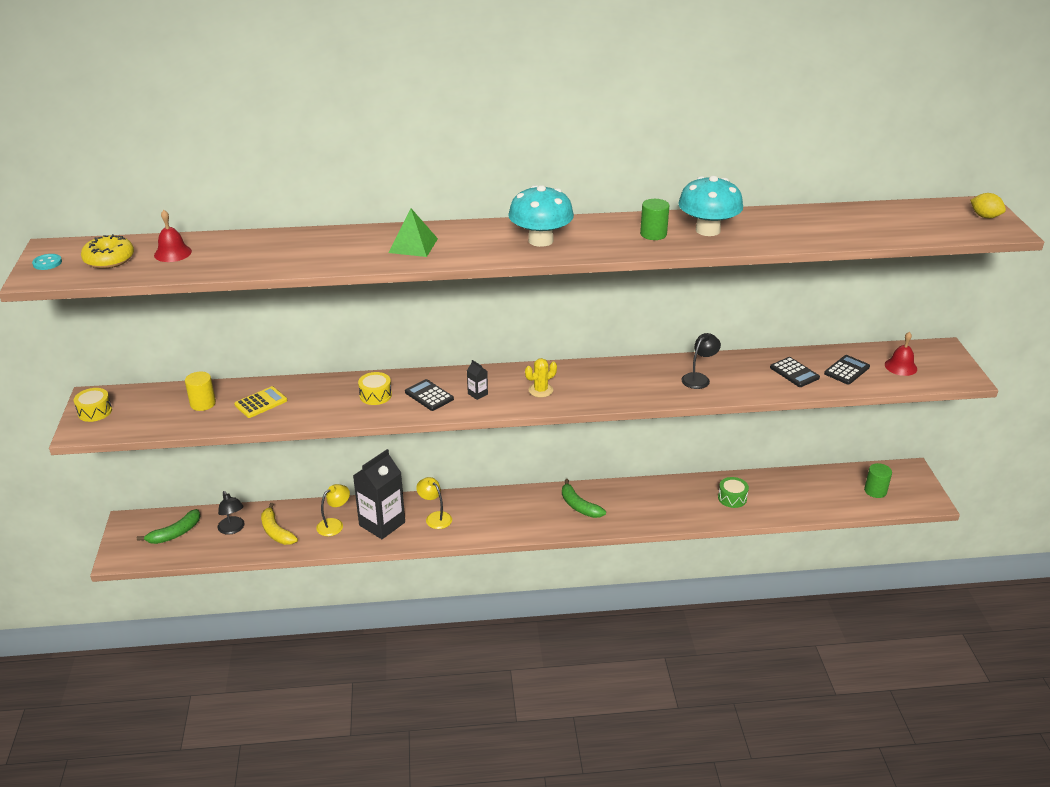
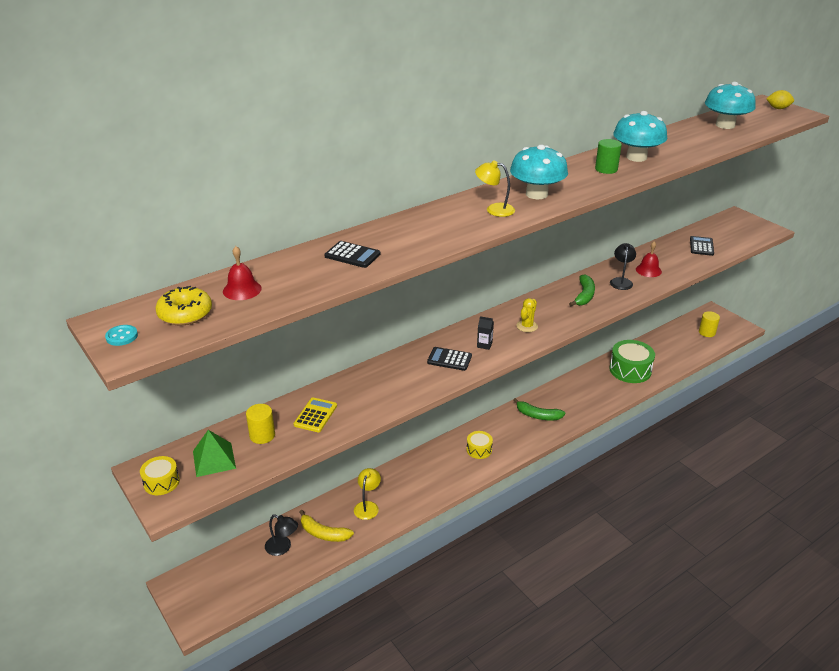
camera: 30 degrees left, 0 degrees up
green banana [137,509,200,544] -> green banana moved to [569,274,595,306]
black carton [353,449,405,539] -> none
yellow drum [358,372,392,405] -> yellow drum moved to [467,431,493,459]
green pyramid [388,208,438,257] -> green pyramid moved to [193,430,236,477]
yellow lamp [416,477,452,529] -> yellow lamp moved to [475,160,515,217]
green drum [718,477,749,508] -> green drum [609,340,655,383], size x1.82
black calculator [770,357,820,387] -> black calculator moved to [324,241,381,268]
green cylinder [864,463,892,498] -> yellow cylinder [699,311,720,337]
red bell [885,332,917,376] -> red bell moved to [636,241,662,277]
none -> turquoise mushroom [705,82,756,129]

